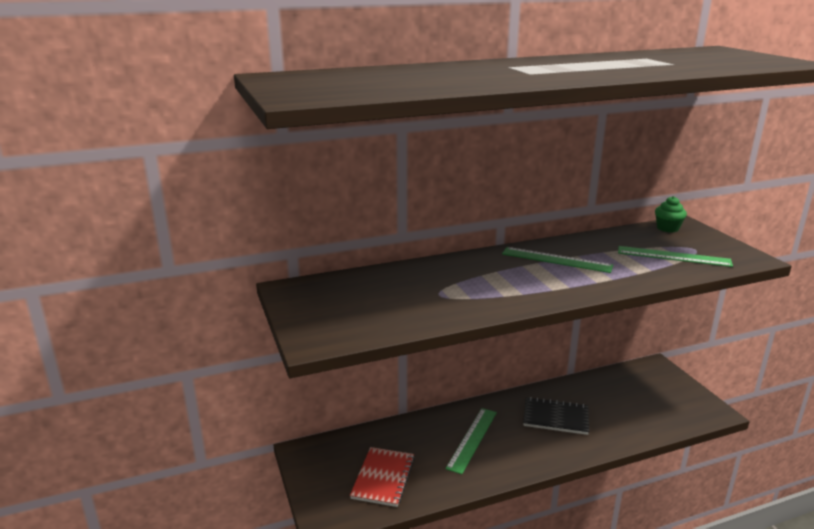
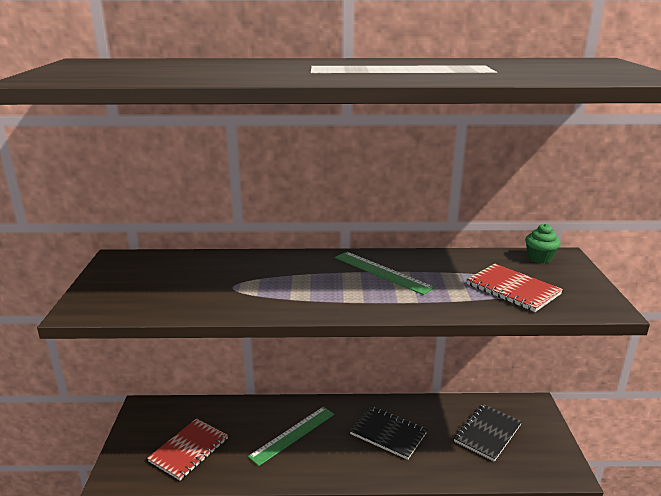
camera: 20 degrees right, 0 degrees up
green ruler [618,246,733,267] -> red notebook [467,264,563,312]
none -> black notebook [454,404,522,462]

